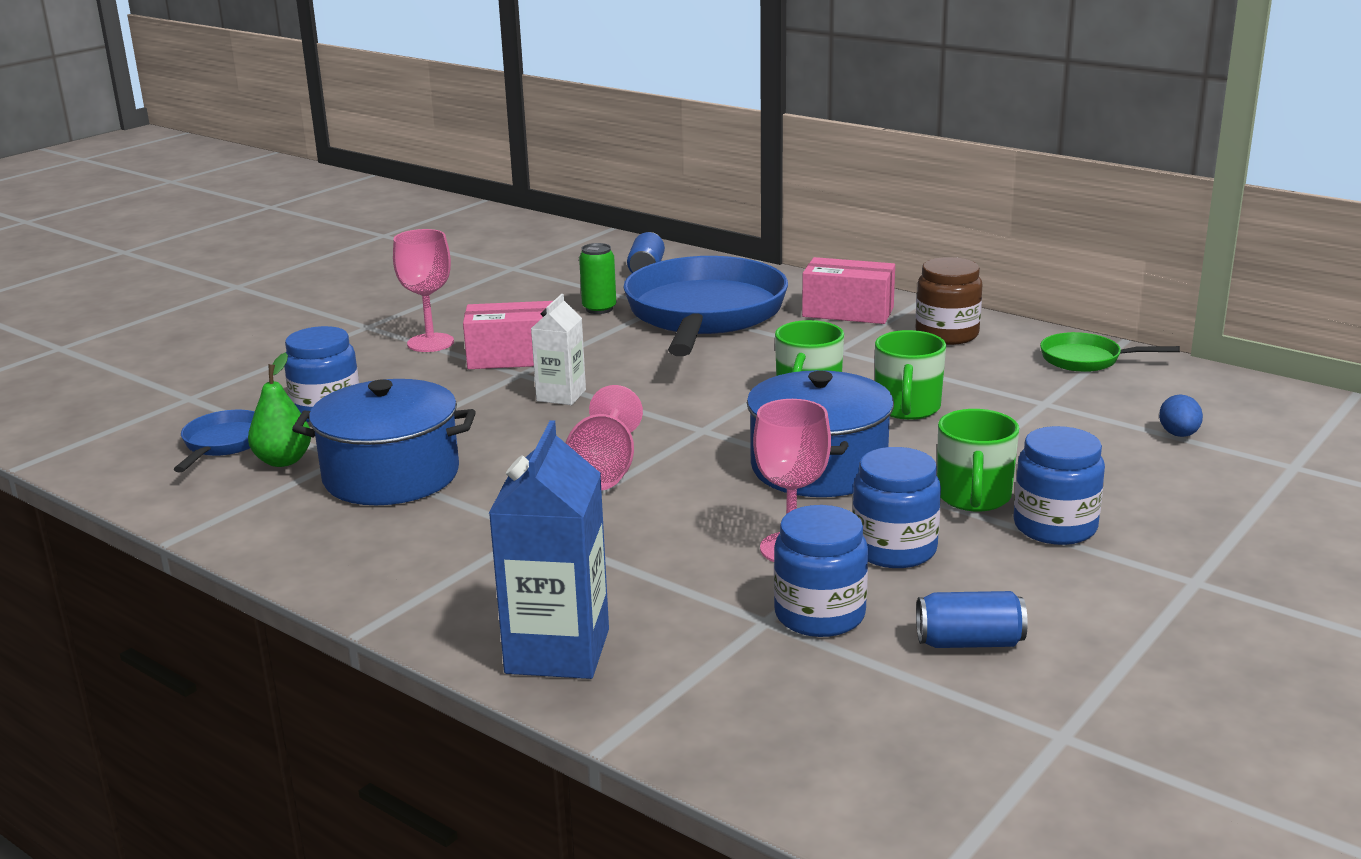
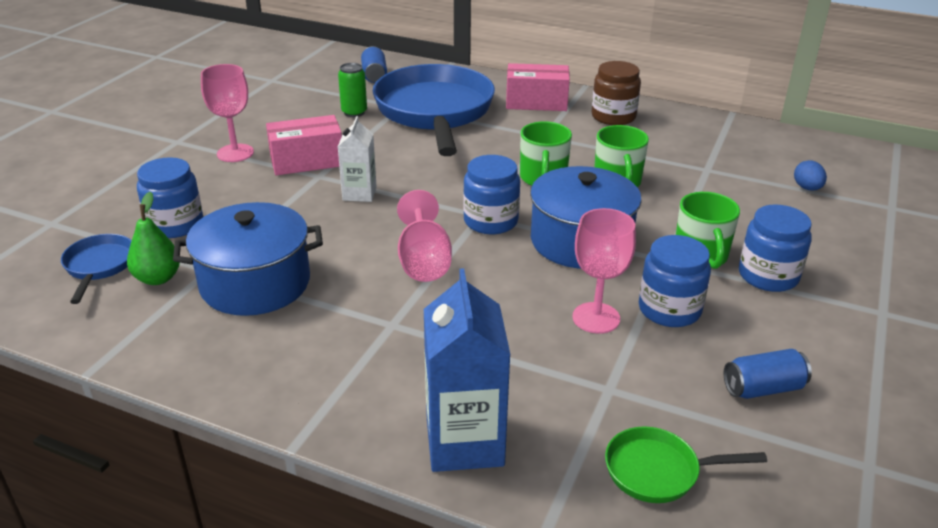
camera: 15 degrees left, 10 degrees up
blue jar [774,505,868,637] -> blue jar moved to [463,155,520,234]
green pan [1040,332,1180,372] -> green pan moved to [605,426,767,503]

